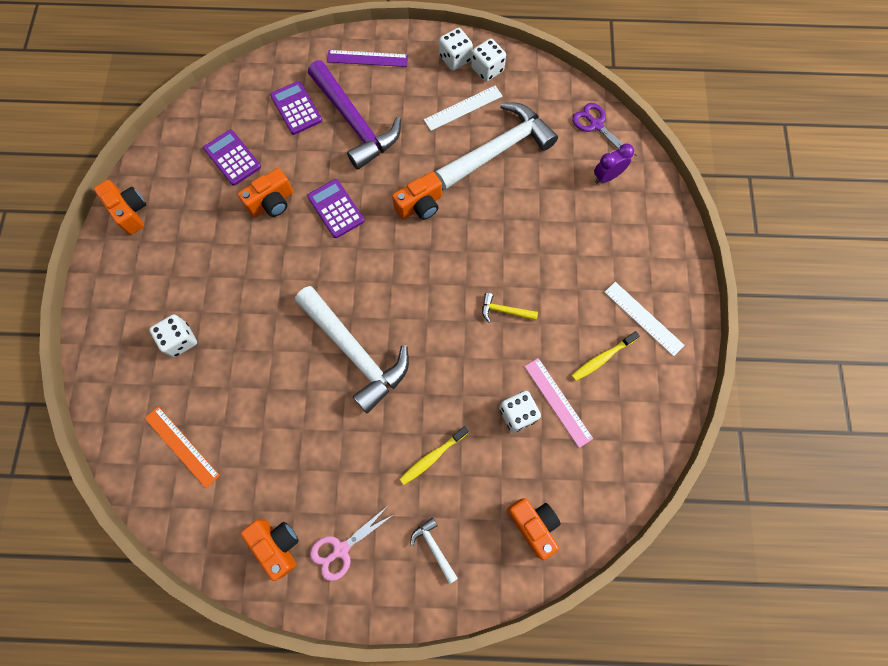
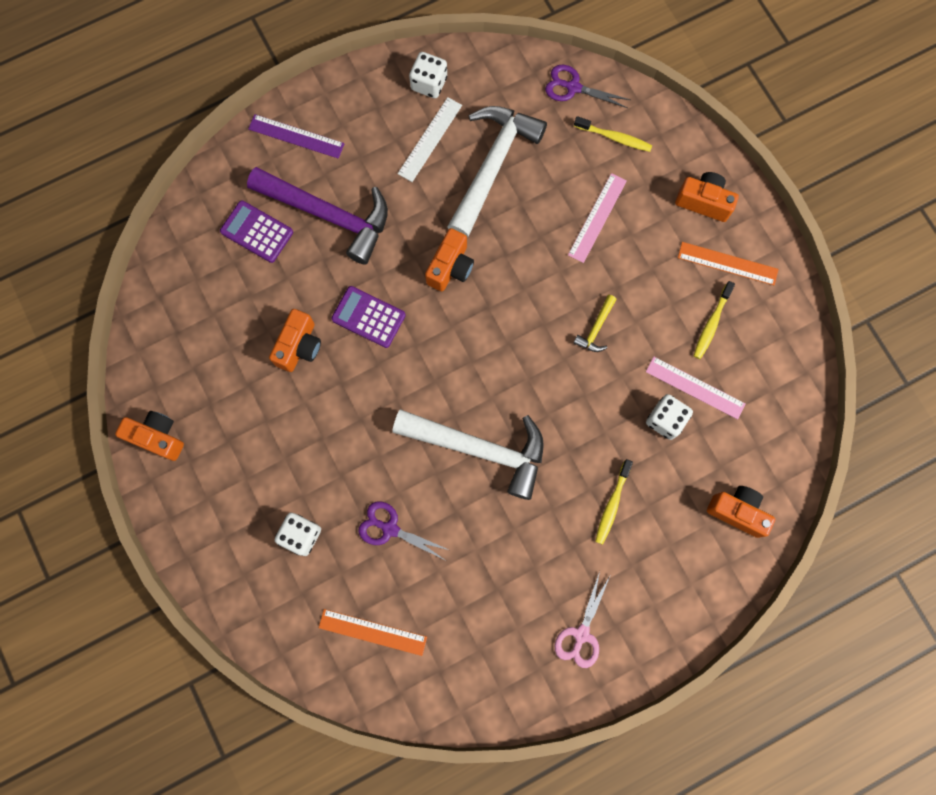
camera: 30 degrees left, 5 degrees up
purple calculator [203,130,261,186] -> none
orange camera [241,520,298,581] -> orange camera moved to [675,172,739,222]
purple ruler [327,50,408,67] -> purple ruler turned 45 degrees clockwise [248,114,345,159]
white hammer [410,517,458,584] -> none
white dice [439,28,473,71] -> none
yellow hammer [482,293,538,323] -> yellow hammer turned 45 degrees counterclockwise [574,295,617,352]
purple clock [594,143,634,184] -> yellow toothbrush [574,116,652,152]
white ruler [604,282,685,356] -> orange ruler [678,242,779,285]
none -> purple scissors [359,502,449,560]
none -> pink ruler [568,173,627,263]

